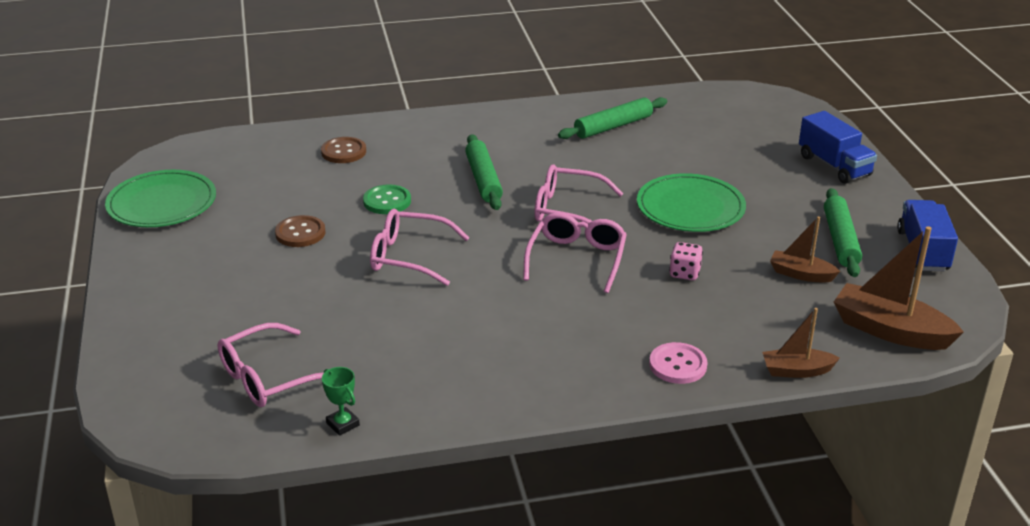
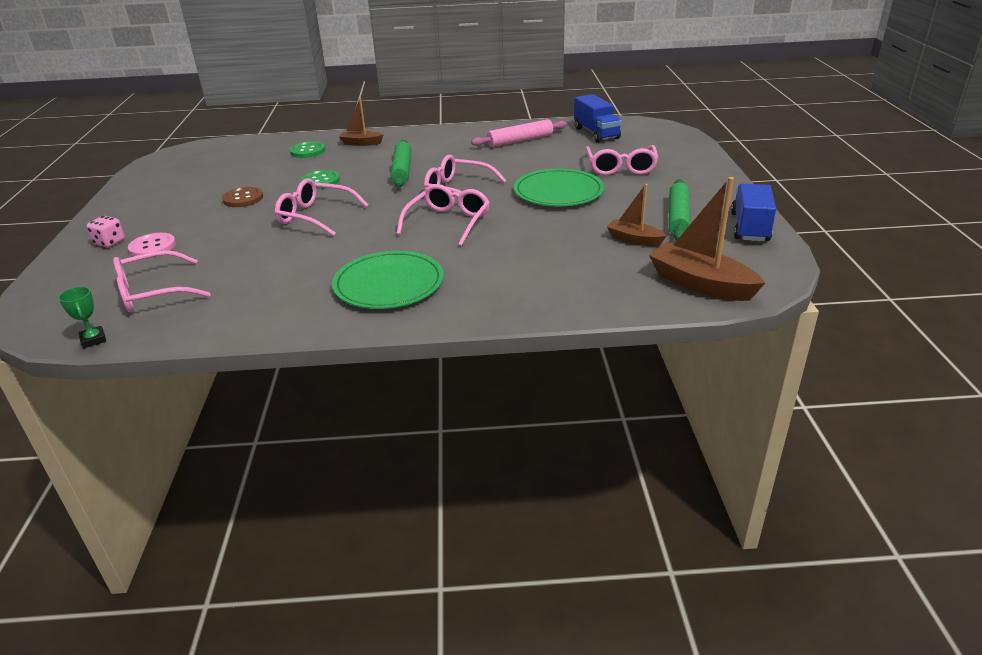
camera: 10 degrees right, 0 degrees up
green plate [105,170,216,227] -> green plate moved to [332,251,444,309]
brown button [321,137,366,163] -> green button [290,141,325,158]
green trophy [322,367,360,436] -> green trophy moved to [58,287,106,348]
green rolling pin [558,97,667,139] -> pink rolling pin [471,119,567,147]
pink button [649,342,708,384] -> pink button moved to [128,233,176,256]
pink dice [669,242,703,280] -> pink dice moved to [87,216,125,247]
brown boat [762,308,840,378] -> brown boat moved to [339,98,383,146]
blue truck [799,111,877,184] -> blue truck moved to [574,94,622,143]
none -> pink glasses [586,145,658,175]

